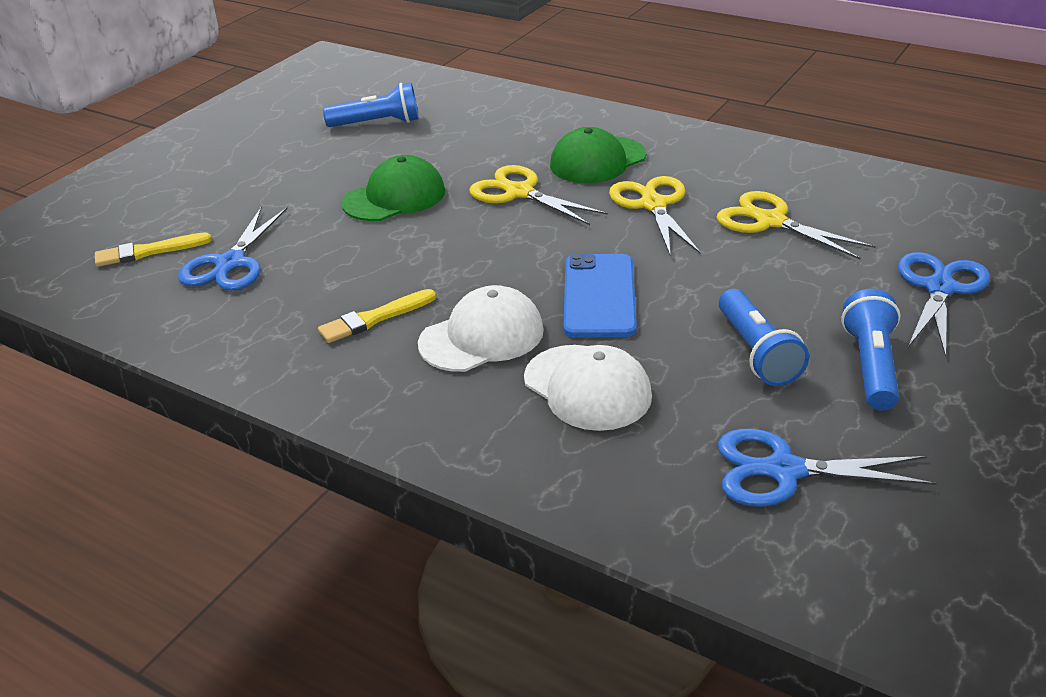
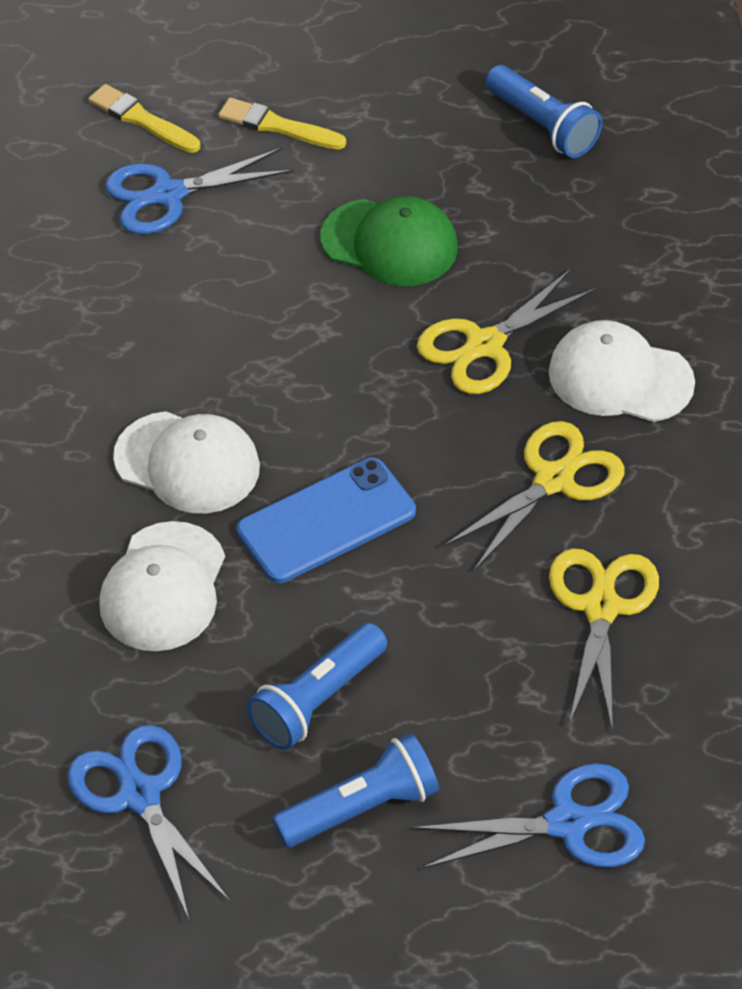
camera: 55 degrees right, 15 degrees up
yellow brush [318,289,436,343] -> yellow brush moved to [218,98,346,150]
yellow scissors [469,165,608,225] -> yellow scissors turned 135 degrees counterclockwise [417,269,597,394]
green cap [550,127,646,183] -> white cap [549,320,695,422]

